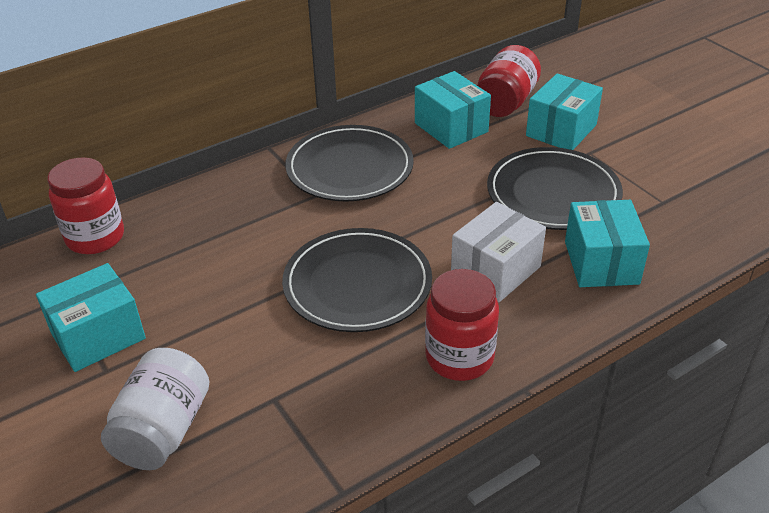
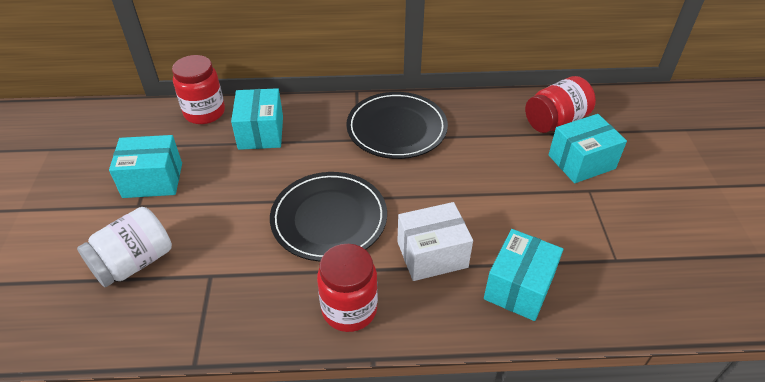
camera: 30 degrees right, 5 degrees up
turquoise box [415,71,491,149] -> turquoise box moved to [231,88,283,150]
black plate [487,147,623,230] -> none

